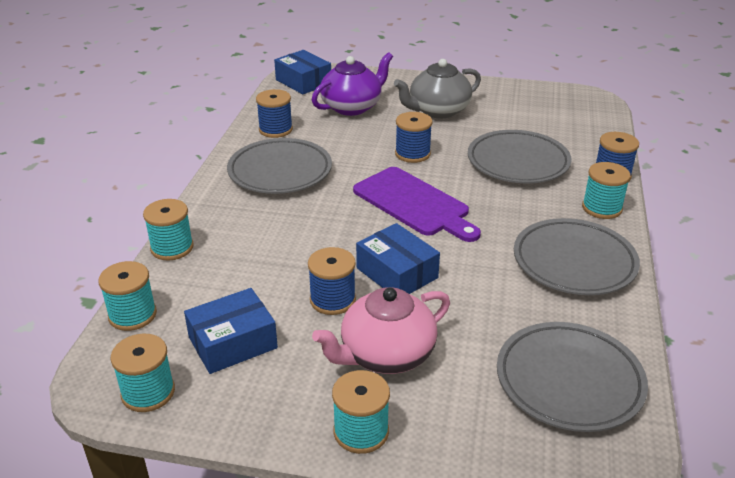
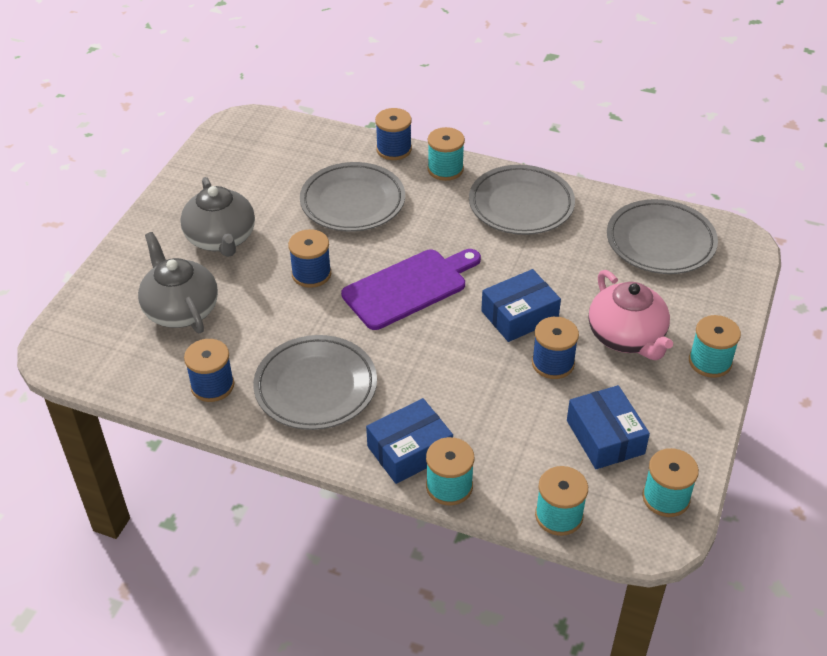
camera: 80 degrees left, 10 degrees up
blue box [274,50,331,94] -> blue box moved to [366,398,453,484]
purple teapot [312,52,393,116] -> grey teapot [138,232,218,333]

